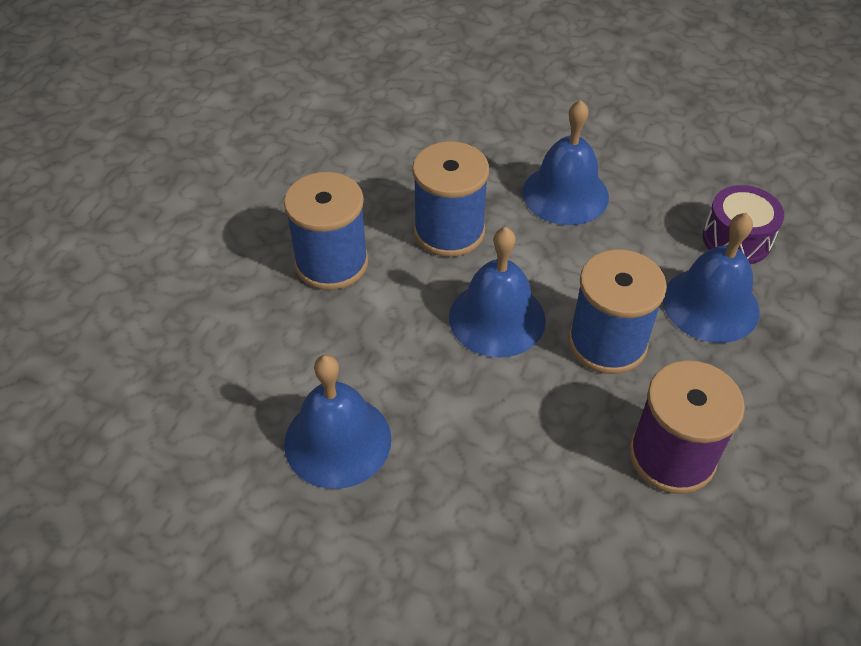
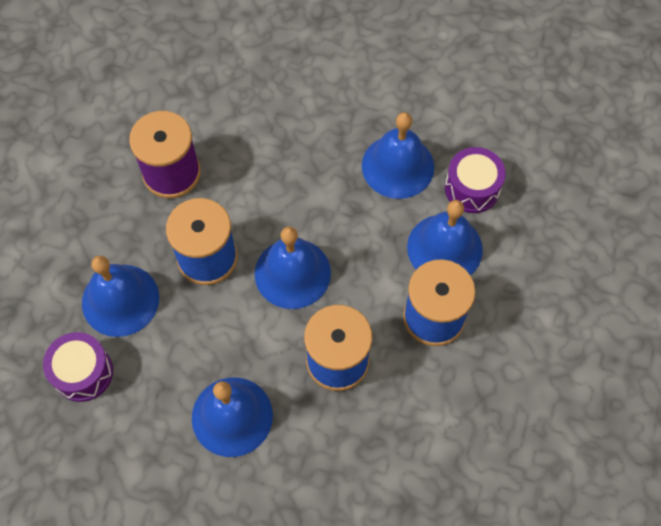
camera: 175 degrees right, 15 degrees up
none -> blue bell [407,200,483,275]
none -> purple drum [445,147,506,213]

